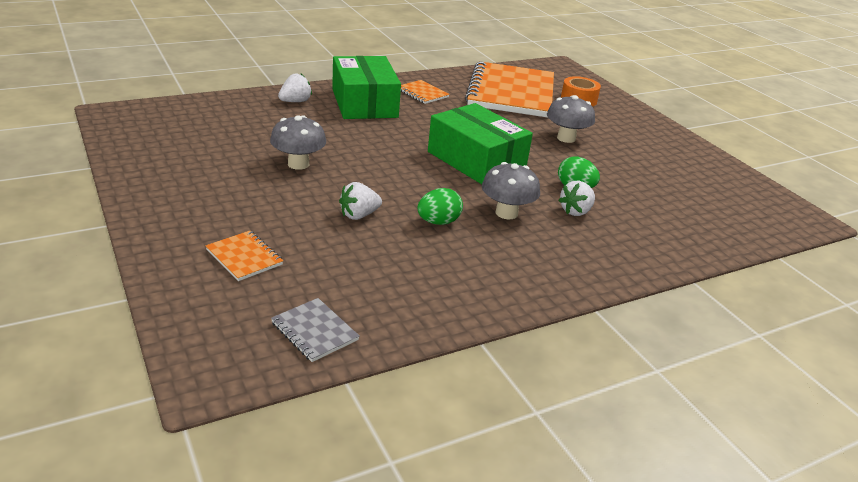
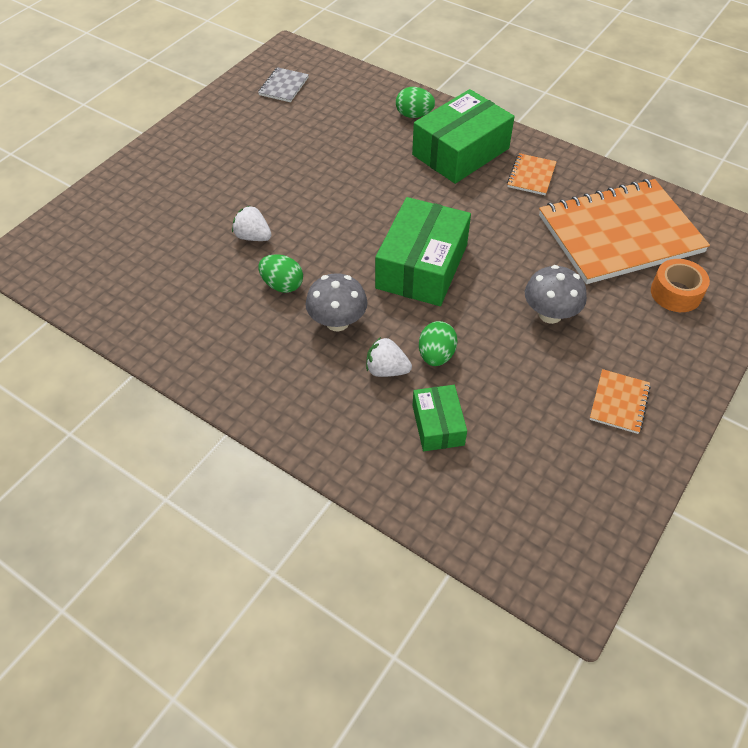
camera: 65 degrees right, 20 degrees up
orange notebook [206,231,283,281] -> orange notebook moved to [590,369,651,434]
grey mushroom [270,115,326,170] -> none
grey notebook [271,298,359,362] -> grey notebook moved to [258,67,309,102]
white strawberry [278,73,312,102] -> green egg [396,87,435,118]
none -> green box [412,385,467,451]

